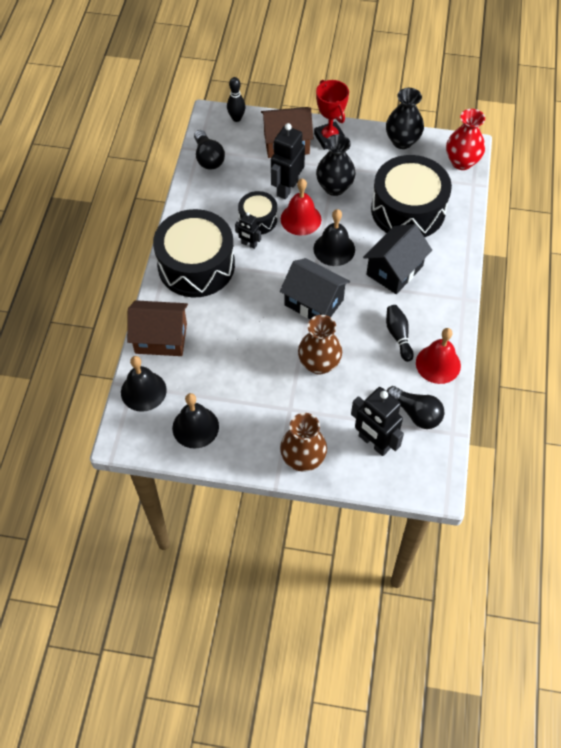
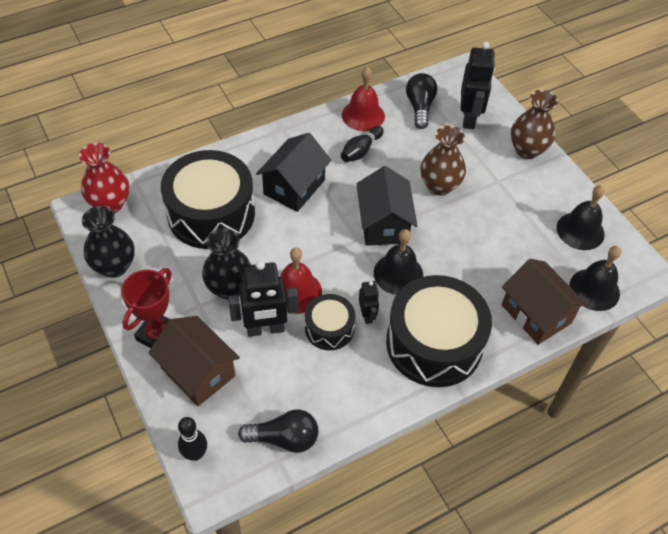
camera: 130 degrees left, 5 degrees down
black light bulb [194,130,225,170] -> black light bulb turned 60 degrees clockwise [238,409,318,453]
black bell [314,209,355,266] -> black bell moved to [374,229,423,295]
black house [363,224,432,294] -> black house turned 60 degrees counterclockwise [256,133,331,212]

